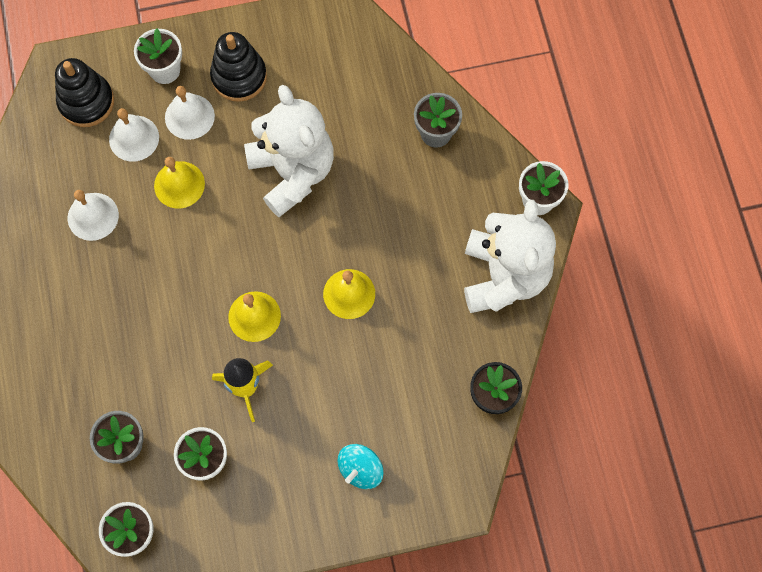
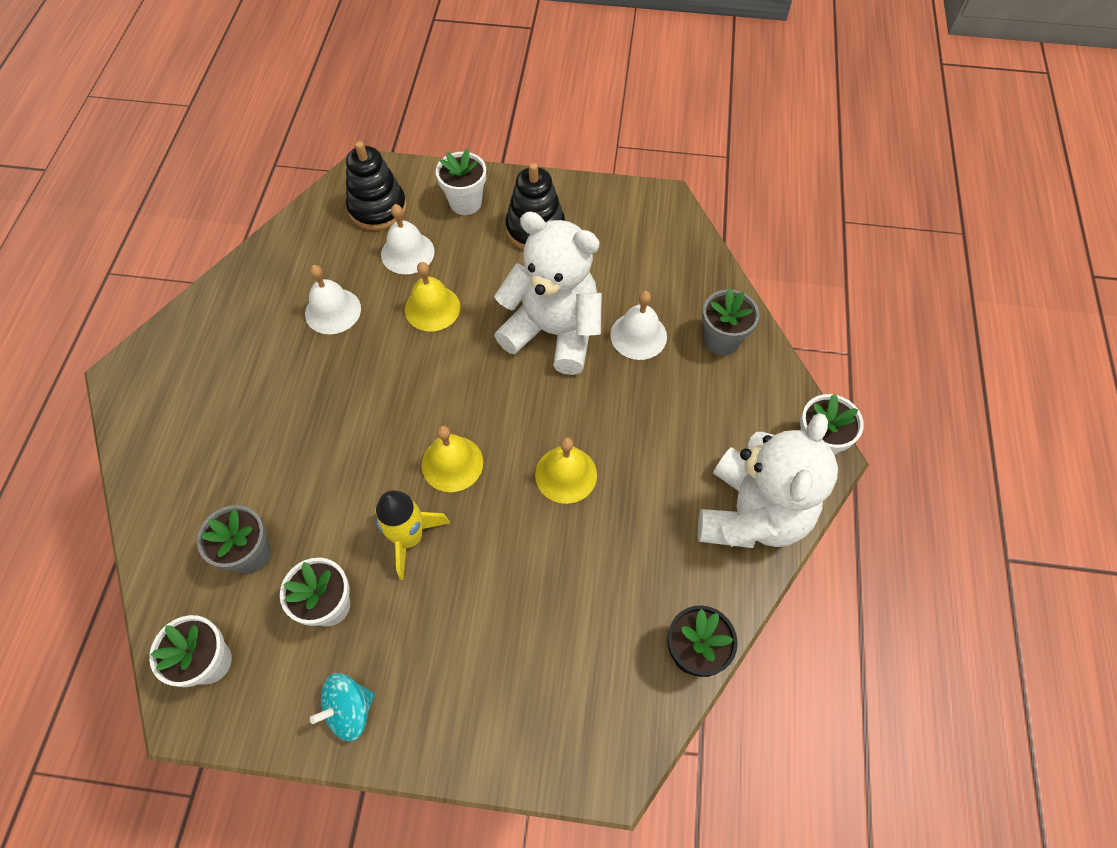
camera: 20 degrees right, 10 degrees down
white bell [165,86,215,140] -> white bell moved to [610,291,667,360]
white teddy bear [244,85,334,217] -> white teddy bear turned 60 degrees counterclockwise [494,212,602,375]
turquoise spinning top [338,444,384,489] -> turquoise spinning top moved to [310,673,375,741]

